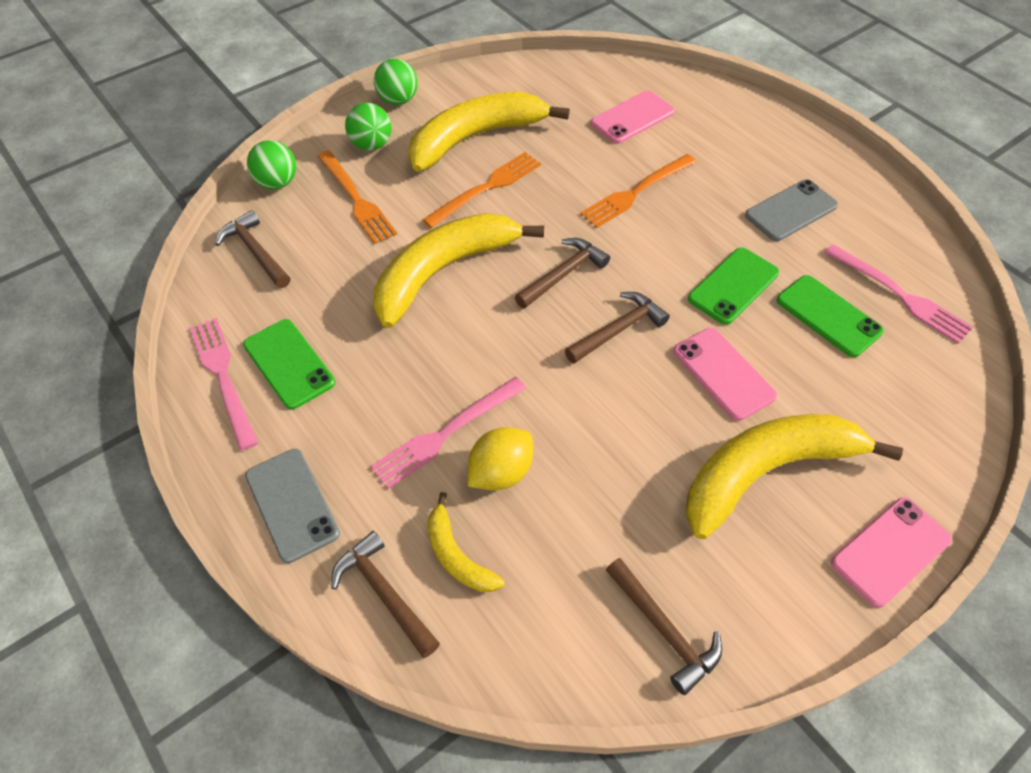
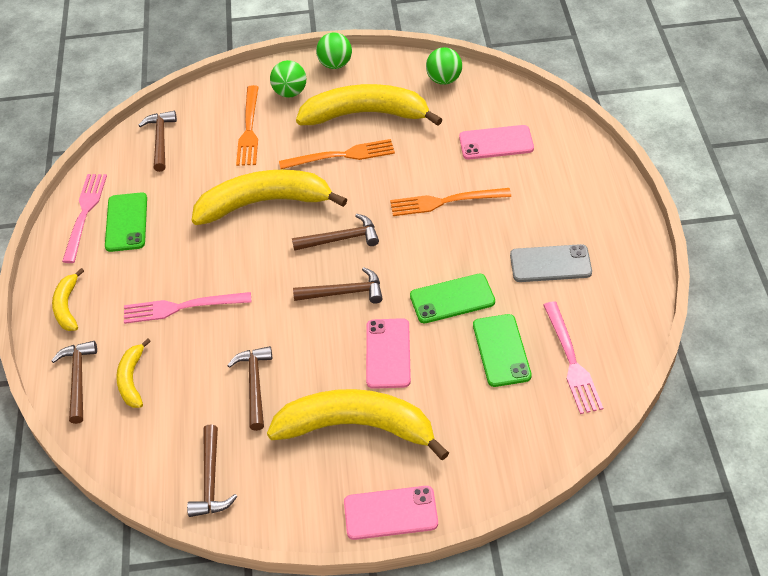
camera: 35 degrees right, 5 degrees down
grey phone [245,449,340,563] -> yellow banana [52,268,84,331]
green ball [247,140,296,190] -> green ball moved to [426,47,462,85]
yellow lemon [468,427,533,491] -> none
none -> brown hammer [227,346,272,431]

